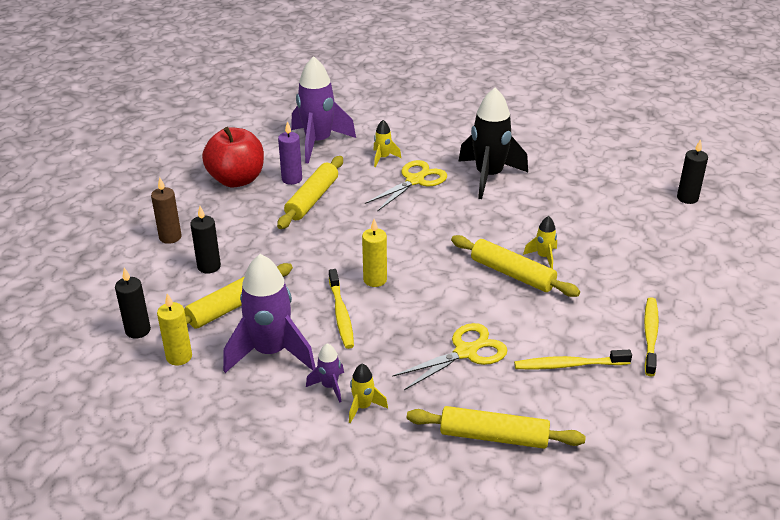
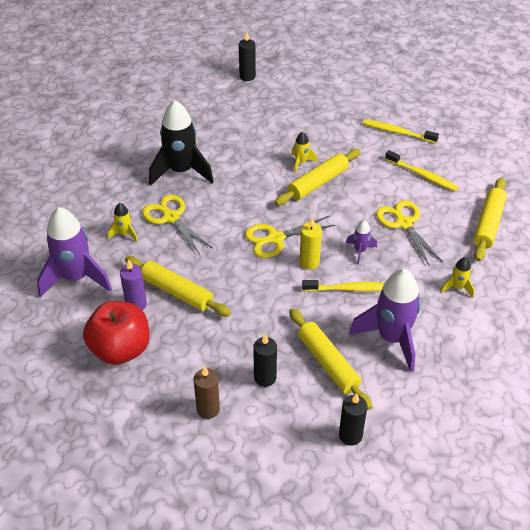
camera: 80 degrees left, 10 degrees up
yellow candle [157,293,192,366] -> none
purple rocket [306,343,344,403] -> purple rocket moved to [346,220,377,264]
yellow toothbrush [514,350,632,370] -> yellow toothbrush turned 60 degrees counterclockwise [385,150,459,192]
none -> yellow scissors [245,216,336,258]

